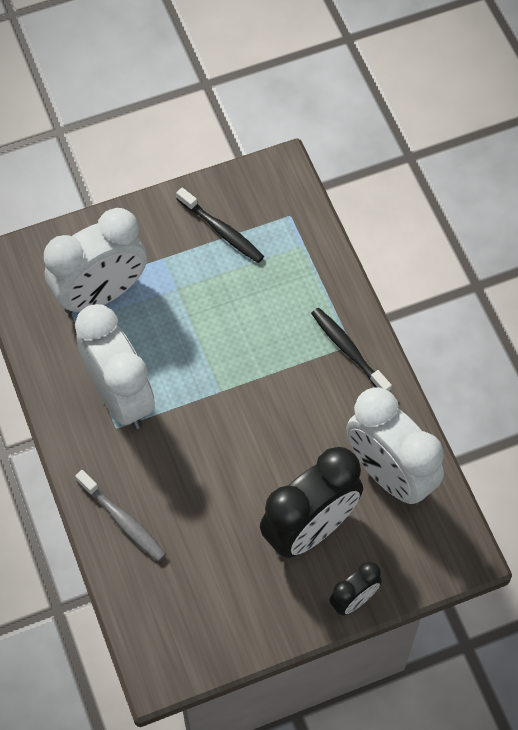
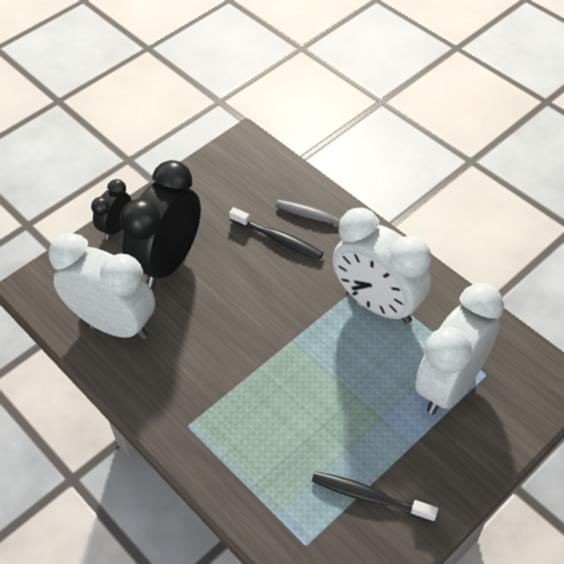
camera: 160 degrees right, 10 degrees down
black toothbrush [311,308,392,391] -> black toothbrush moved to [229,207,323,260]

